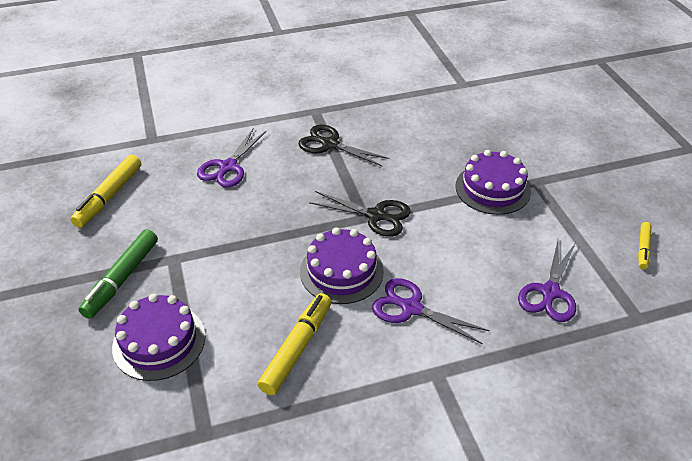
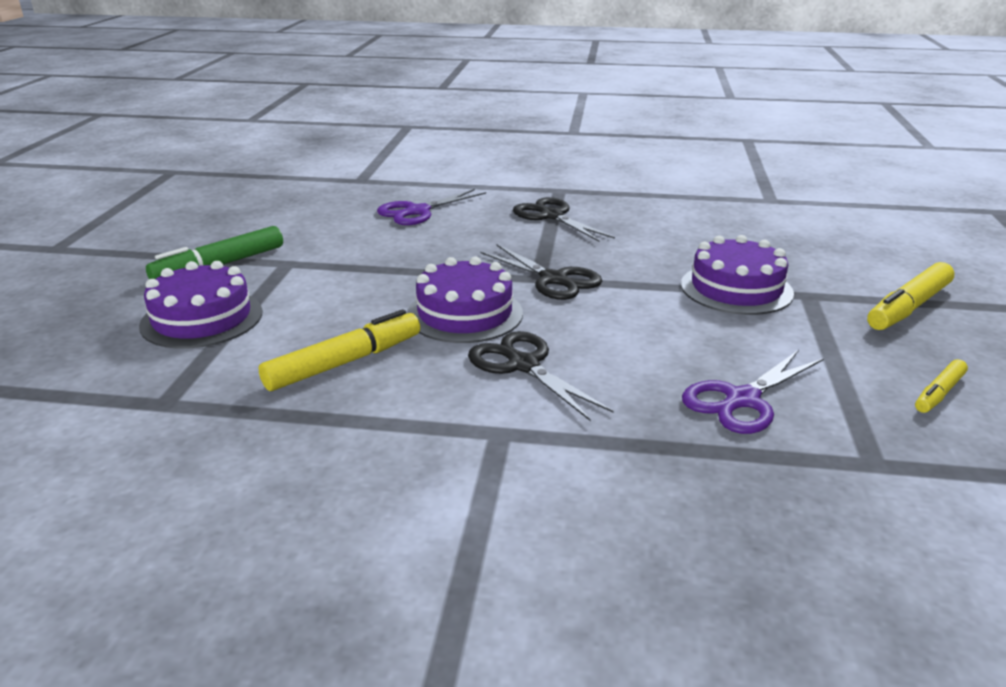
camera: 25 degrees right, 15 degrees down
yellow marker [70,155,141,228] -> yellow marker moved to [867,262,954,330]
purple scissors [372,278,490,344] -> black scissors [468,331,614,421]

